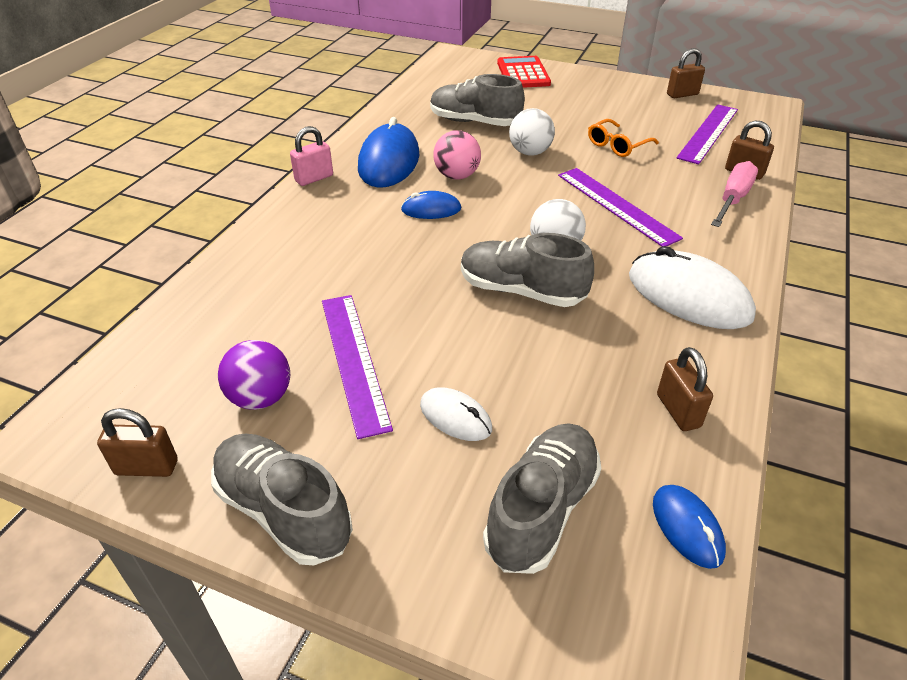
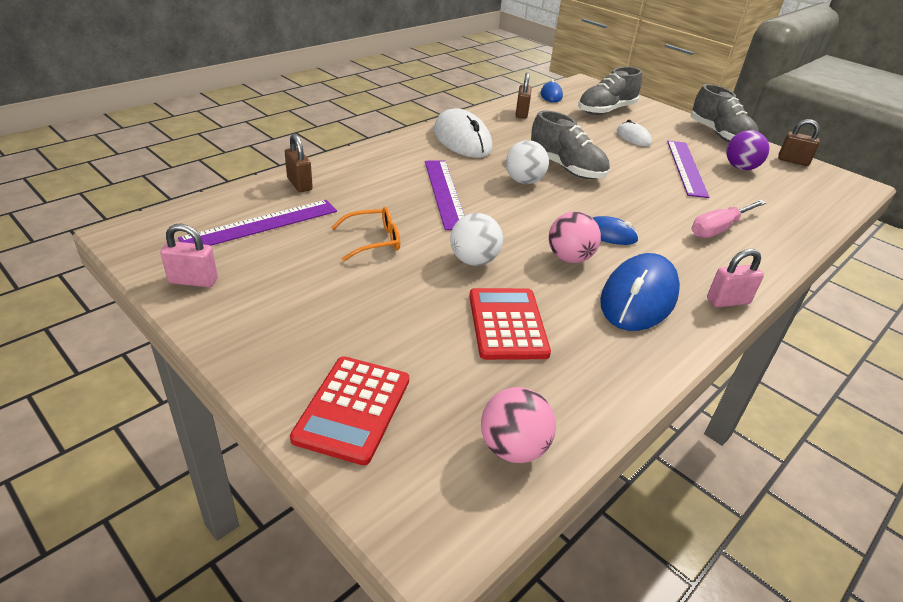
camera: 160 degrees left, 5 degrees down
grey shoe [430,74,525,126] -> red calculator [469,288,551,360]
brown padlock [667,48,705,98] -> pink padlock [160,224,218,287]
pink screwdriver [711,161,758,227] -> pink screwdriver moved to [692,200,766,238]
none -> pink ball [481,387,556,463]

